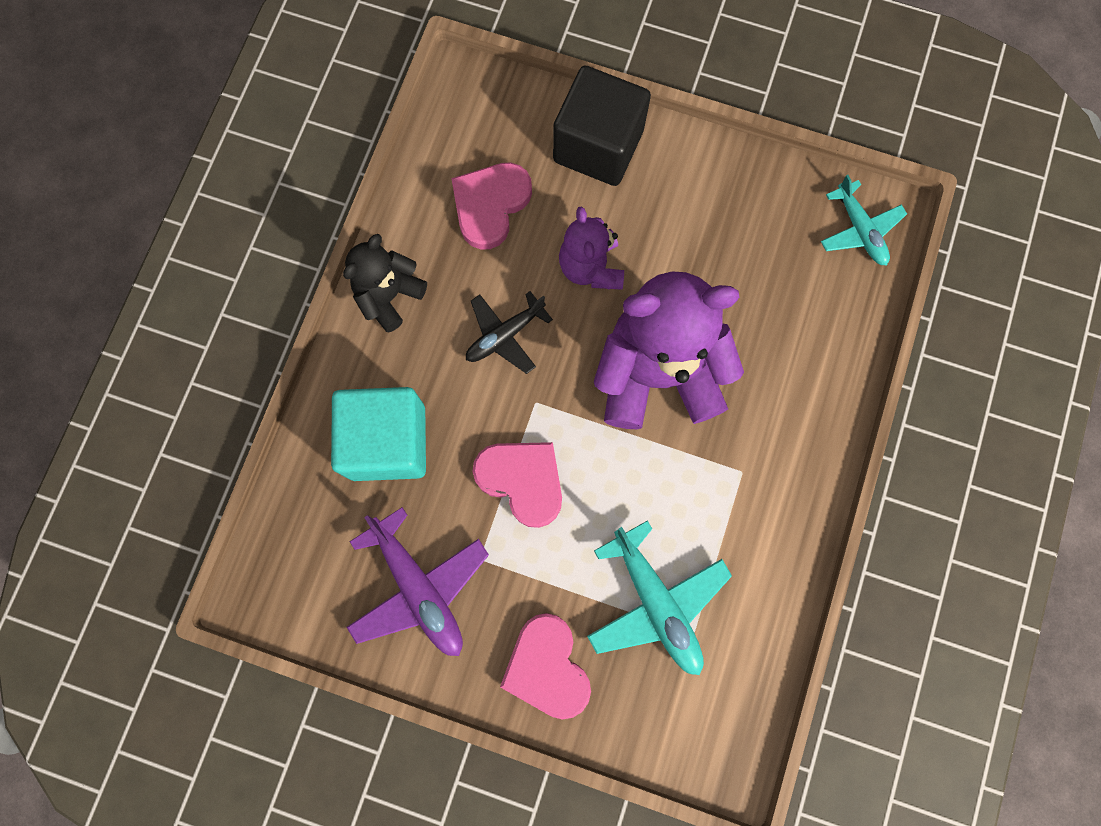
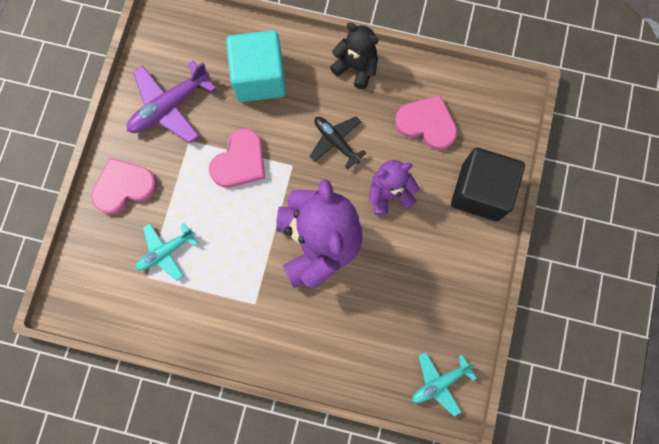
camera: 85 degrees right, 0 degrees up
turquoise plane [587,520,732,675] -> turquoise plane [136,223,198,281], size x0.65

